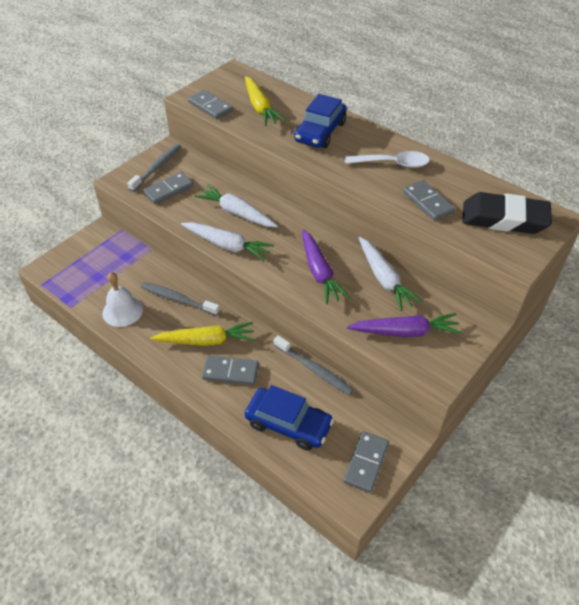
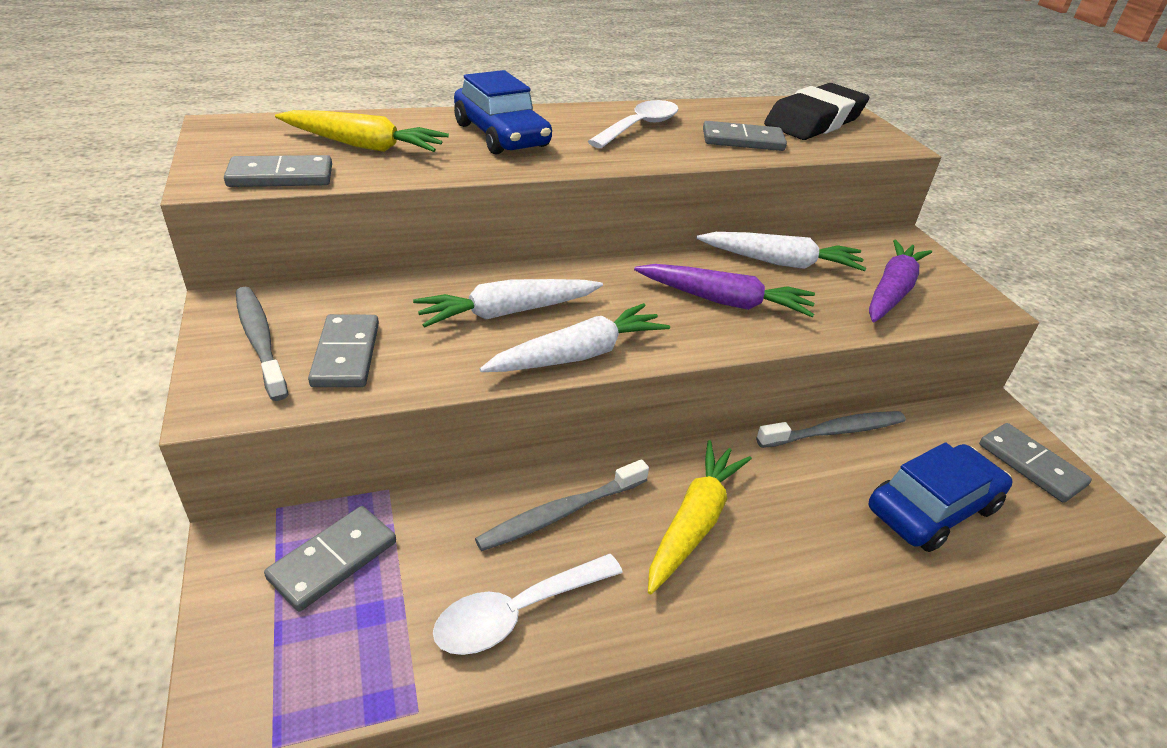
camera: 60 degrees left, 10 degrees down
white bell [102,272,143,327] -> white spoon [433,554,623,655]
grey domino [202,356,259,385] -> grey domino moved to [264,506,396,612]

